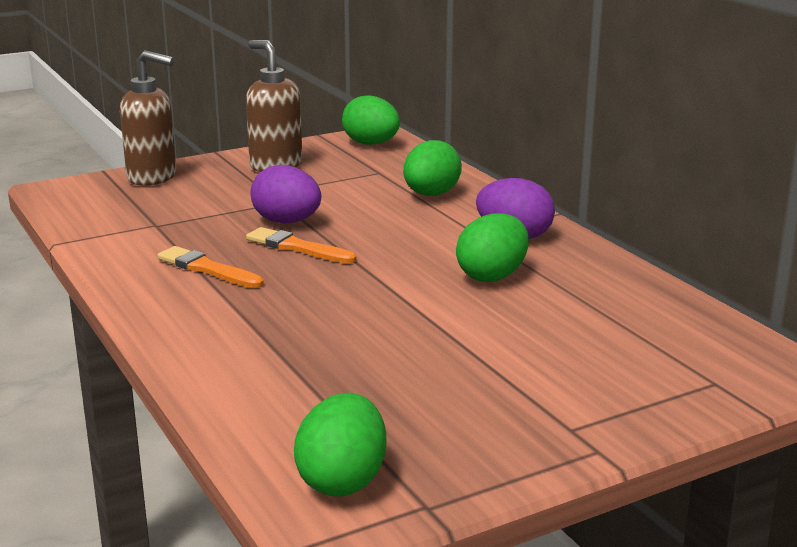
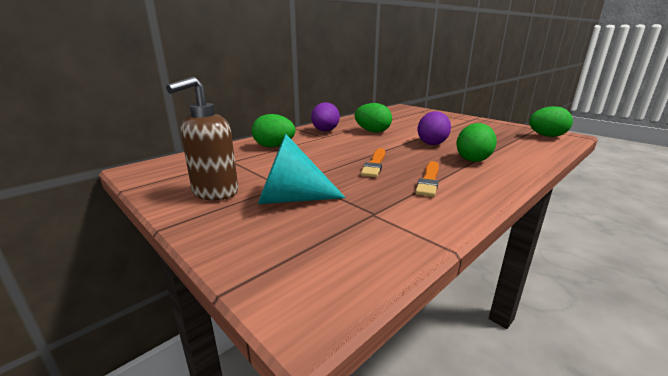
camera: 105 degrees left, 0 degrees up
brown soap dispenser [120,50,176,186] -> none
purple egg [250,165,321,223] -> purple egg moved to [417,111,451,145]
green egg [342,95,400,145] -> green egg moved to [456,123,497,162]
none -> turquoise cone [258,134,346,204]

